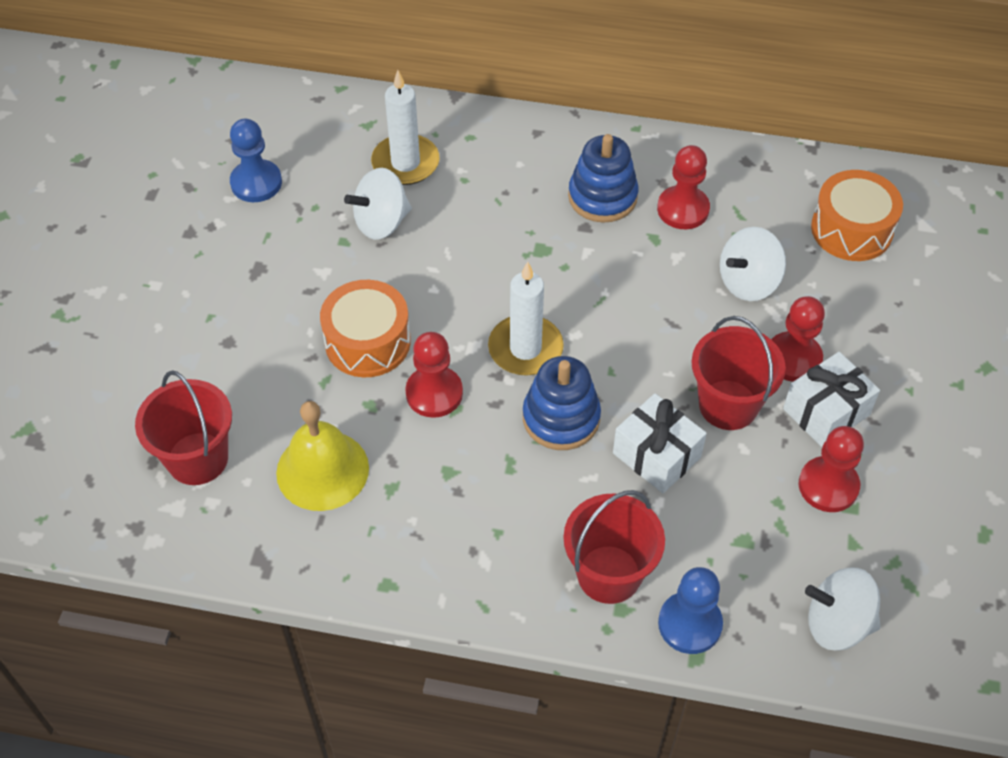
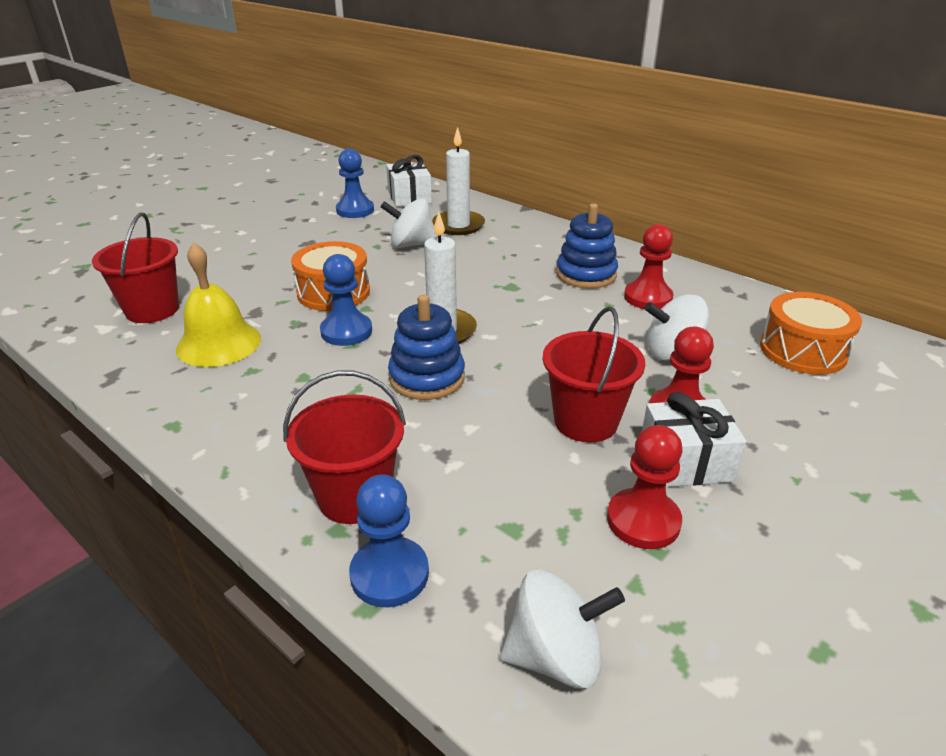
camera: 30 degrees right, 20 degrees down
red pawn [405,332,463,418] -> blue pawn [320,254,372,346]
white gift [613,393,707,493] -> white gift moved to [386,155,432,207]
white spinning top [805,567,880,651] -> white spinning top turned 135 degrees clockwise [500,569,625,689]

